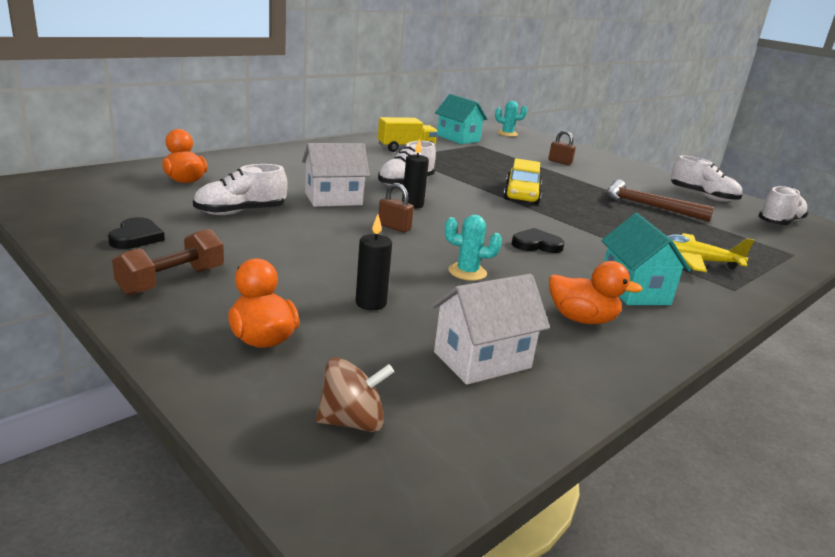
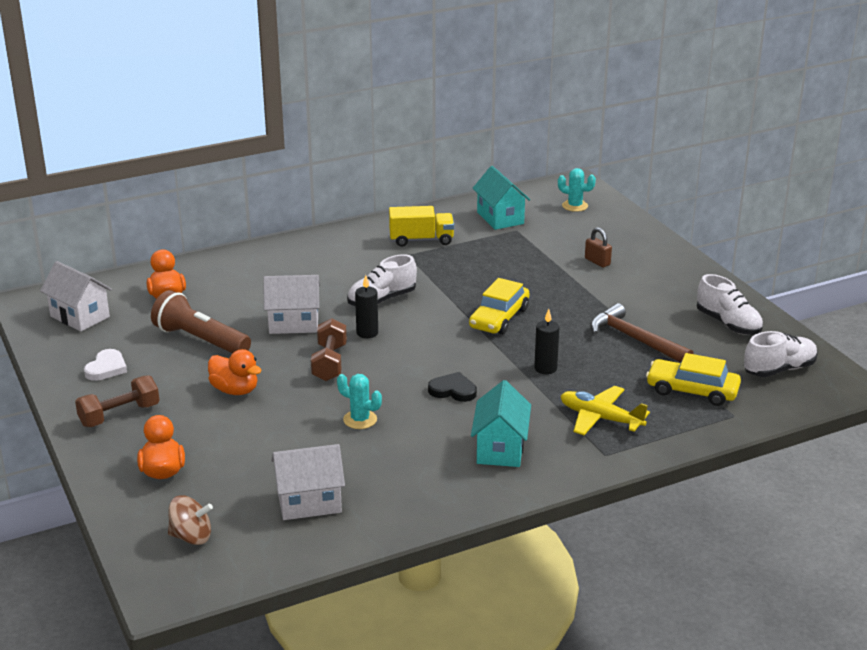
camera: 20 degrees right, 5 degrees up
black heart [108,217,165,249] -> white heart [84,349,127,381]
white shoe [193,164,288,215] -> brown flashlight [151,290,251,354]
black candle [356,214,392,310] -> black candle moved to [534,309,559,374]
brown padlock [379,183,414,232] -> brown dumbbell [311,318,347,381]
orange duck [549,261,643,324] -> orange duck moved to [208,349,262,395]
none -> white house [40,261,112,332]
none -> yellow car [646,353,741,406]

